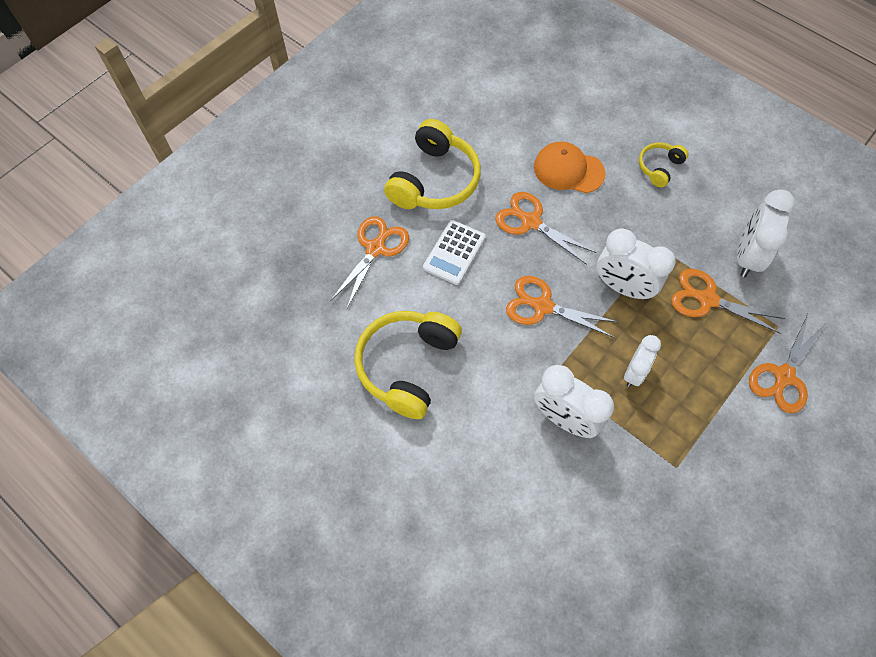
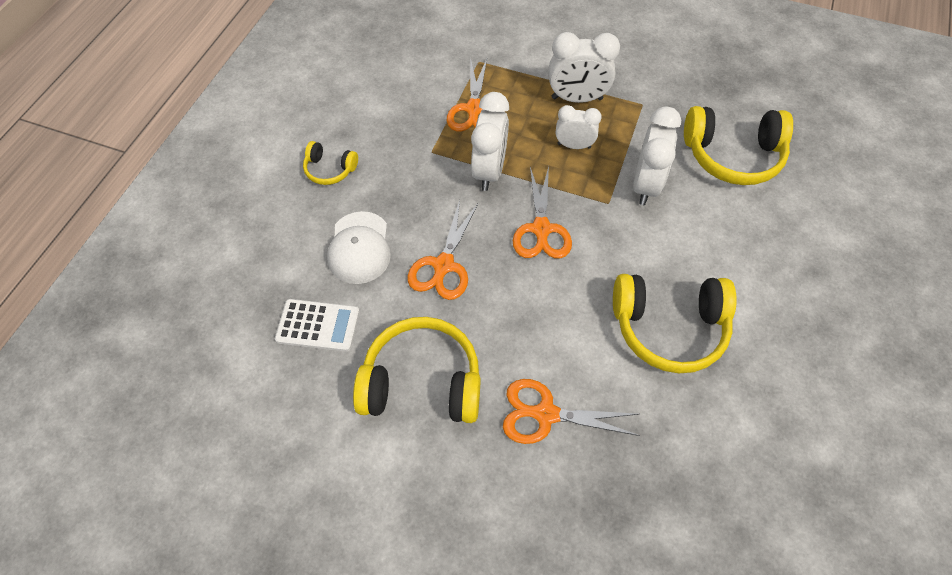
camera: 110 degrees left, 5 degrees down
white calculator [423,220,486,285] -> white calculator moved to [275,299,360,352]
orange cap [534,142,605,193] -> white cap [327,211,391,284]
white clock [737,190,795,277] -> white clock moved to [549,32,620,103]
orange scissors [749,314,827,413] -> none
none -> yellow headphones [684,106,793,185]

